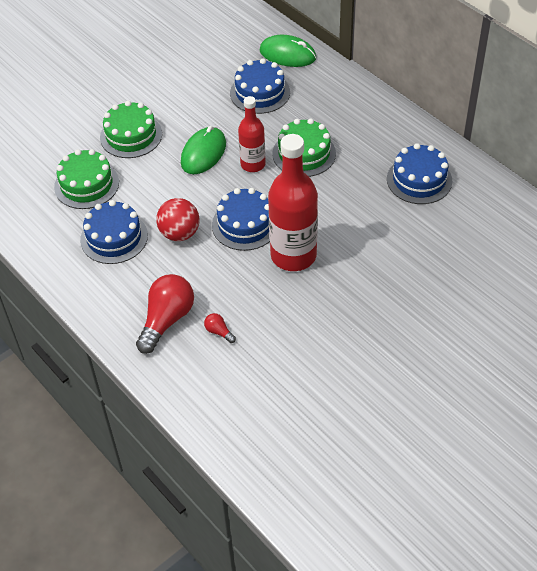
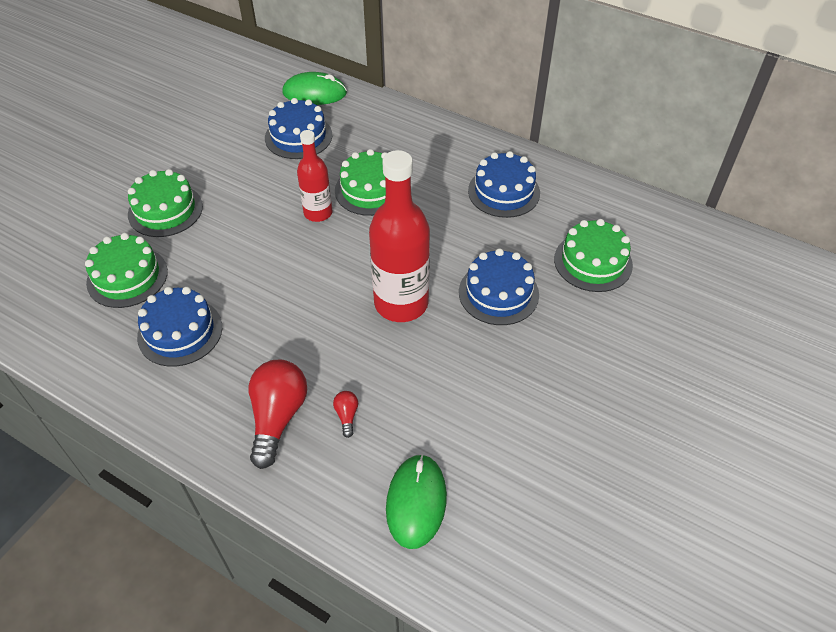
camera: 20 degrees left, 0 degrees up
red ball [156,198,200,241] -> none
green mouse [181,126,226,174] -> green mouse moved to [386,454,447,549]
red light bulb [204,313,236,343] -> red light bulb turned 60 degrees clockwise [333,391,358,438]
blue cake [212,188,270,251] -> blue cake moved to [459,248,539,325]
none -> green cake [554,219,633,292]

